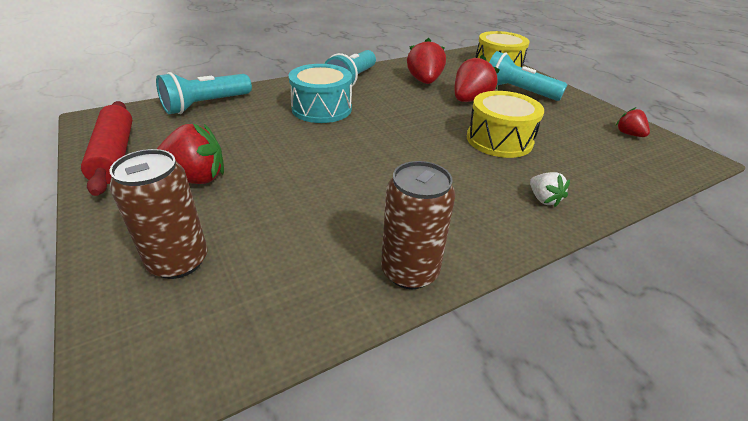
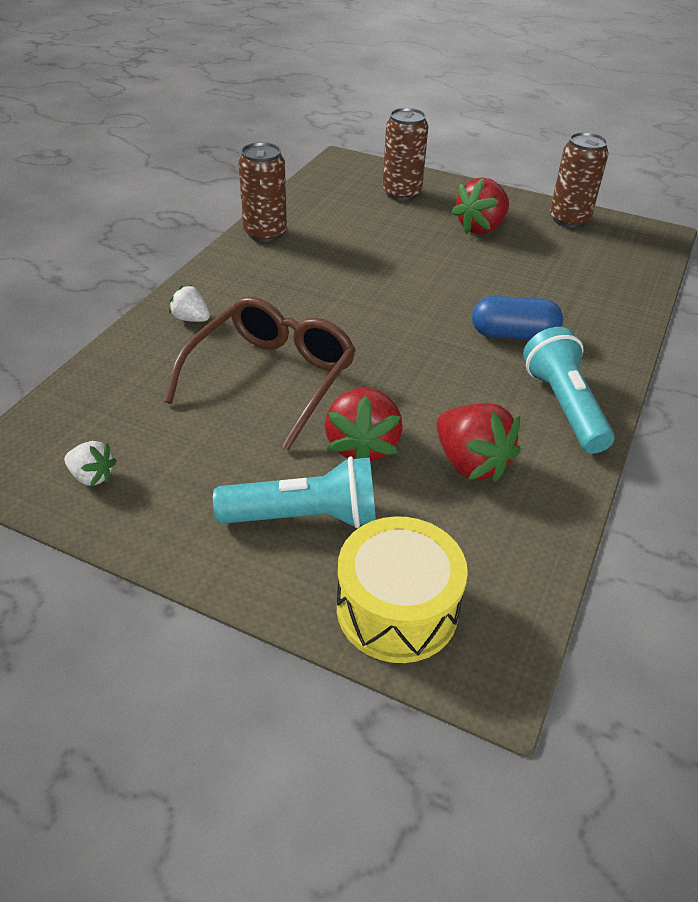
camera: 145 degrees right, 5 degrees up
red rolling pin [81,101,132,196] -> brown can [550,132,609,228]
turquoise flashlight [156,72,252,114] -> none
turquoise drum [289,64,352,123] -> blue capsule [472,296,563,340]
yellow drum [467,91,544,158] -> brown glasses [164,297,356,451]
red strawberry [616,107,650,137] -> white strawberry [64,441,117,486]

